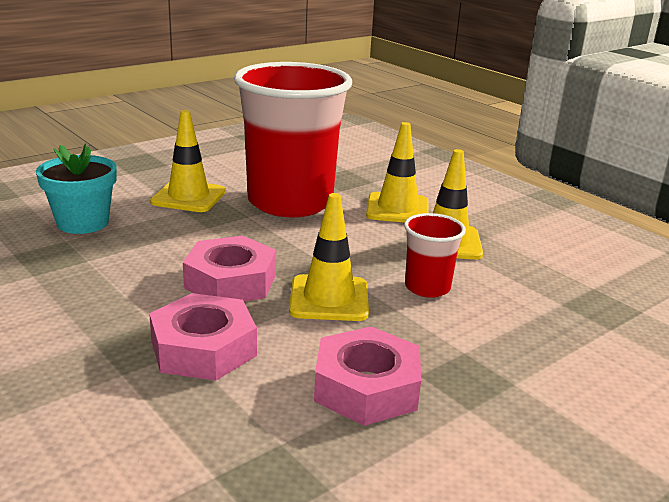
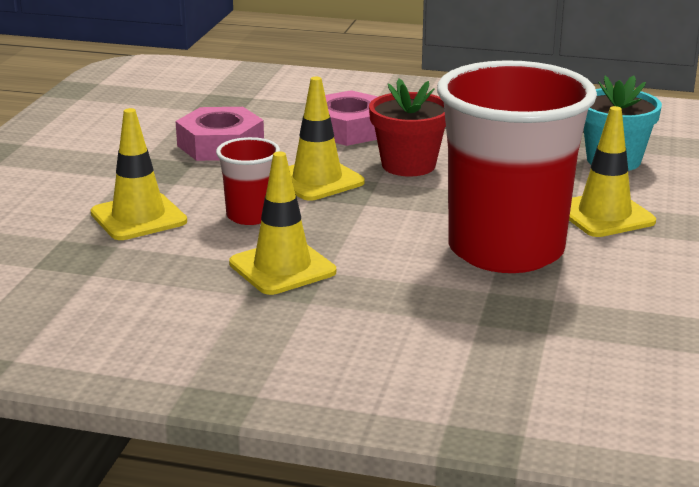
camera: 145 degrees right, 0 degrees up
pink nut [183,236,276,301] -> red flower pot [369,78,446,176]
yellow traffic cone [366,122,429,223] -> yellow traffic cone moved to [91,108,187,240]

